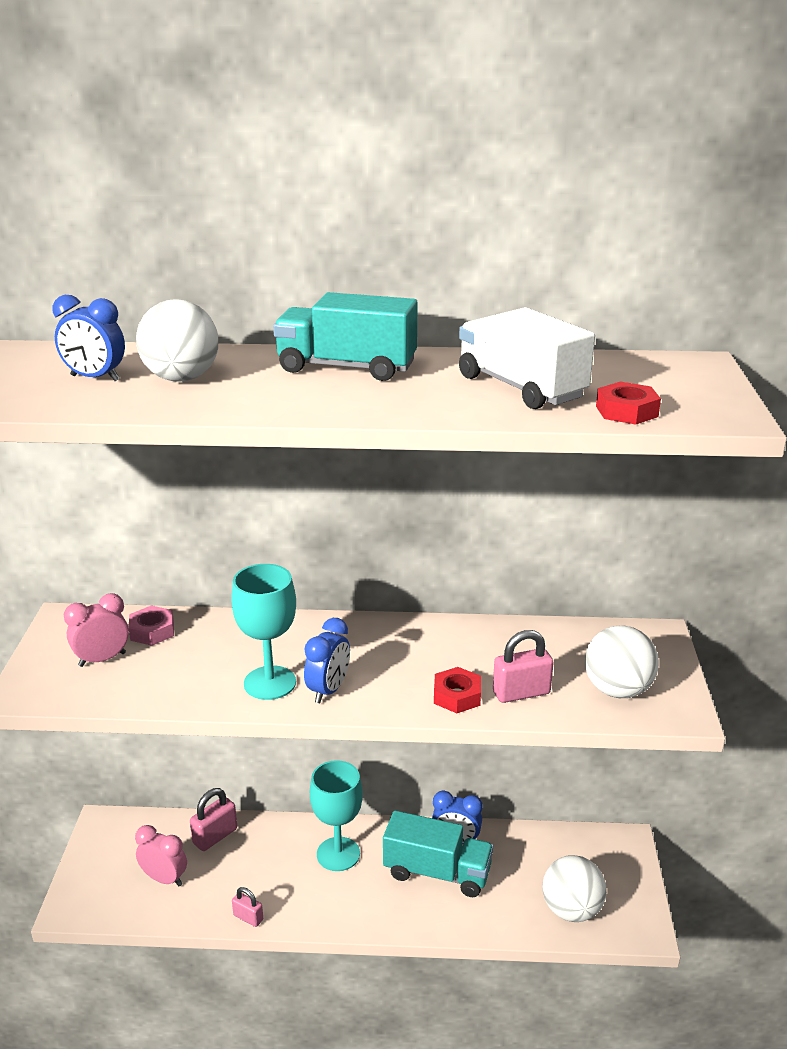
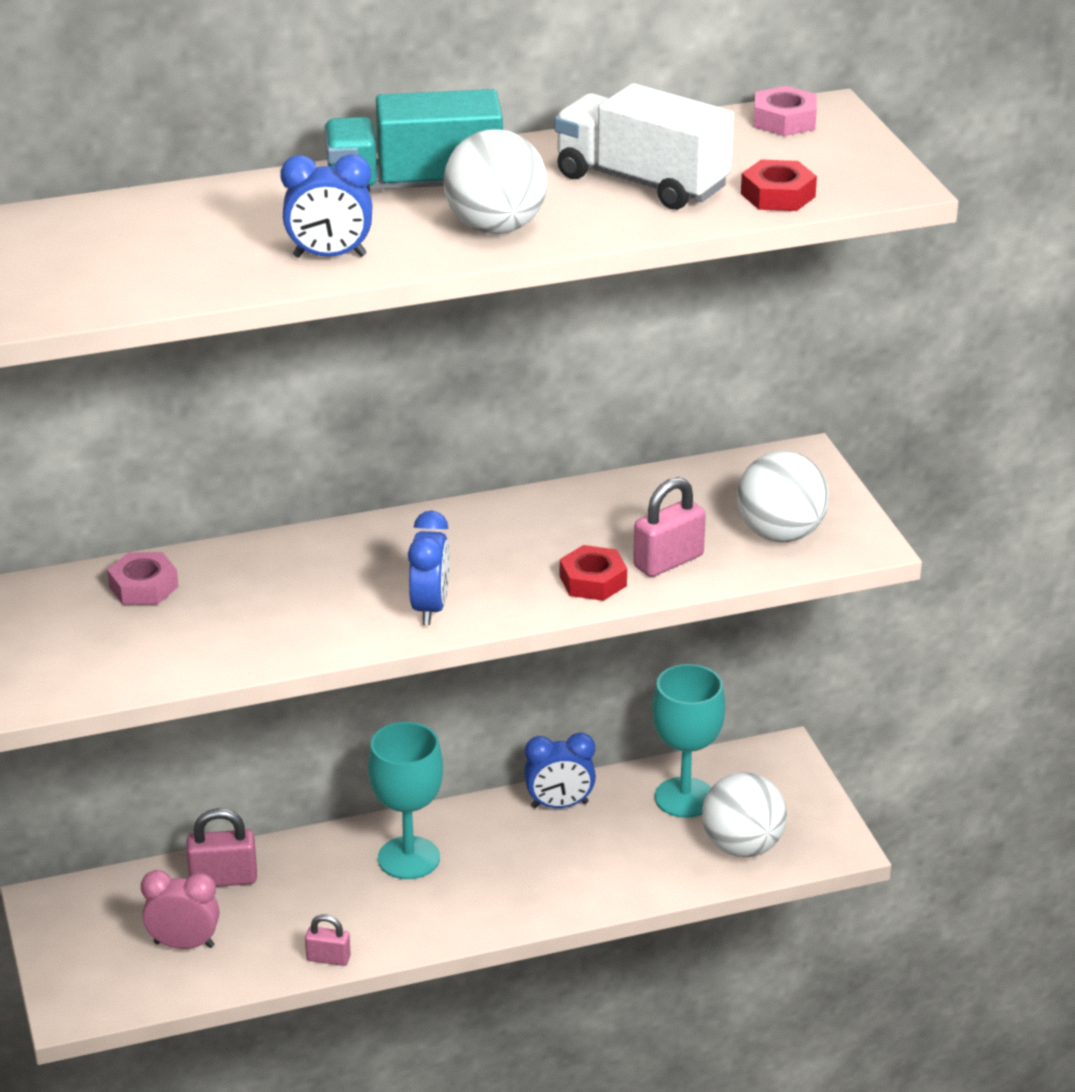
camera: 20 degrees left, 5 degrees up
blue clock [53,295,125,381] -> blue clock moved to [280,154,372,258]
pink clock [64,593,129,667] -> none
white ball [136,299,218,382] -> white ball moved to [444,129,547,234]
pink padlock [190,788,237,851] -> pink padlock turned 60 degrees clockwise [187,808,257,887]
turquoise goblet [231,564,296,700] -> turquoise goblet moved to [652,664,725,818]
turquoise truck [383,810,494,897] -> none
none -> pink nut [754,86,817,136]

